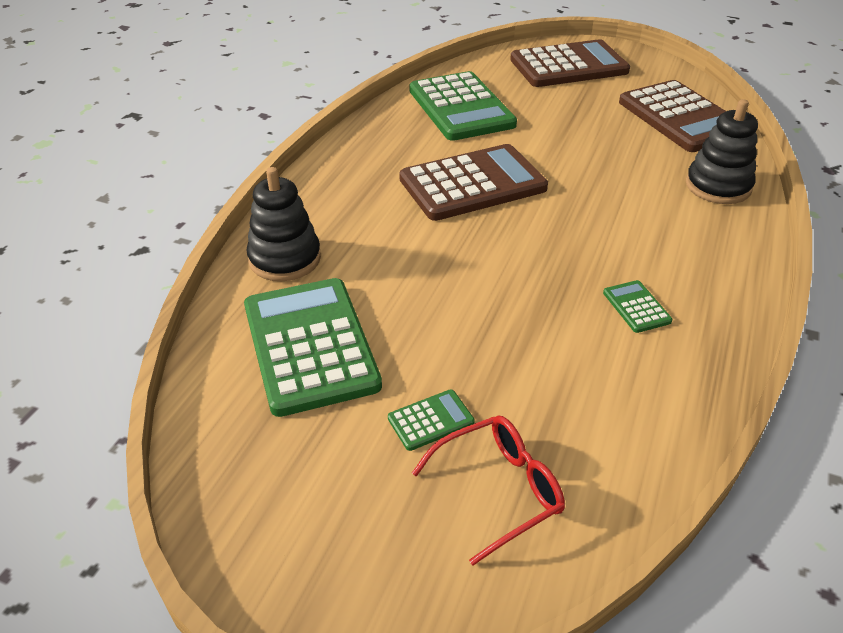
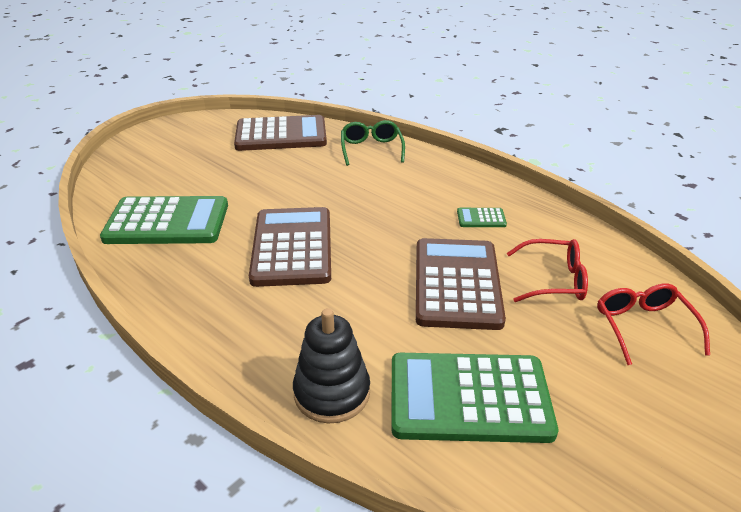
camera: 70 degrees left, 5 degrees down
green calculator [388,389,475,451] -> none
brown calculator [510,39,630,87] -> brown calculator moved to [416,238,506,330]
black stacking toy [686,99,758,204] -> green glasses [341,120,405,166]
none -> red glasses [507,239,588,302]

